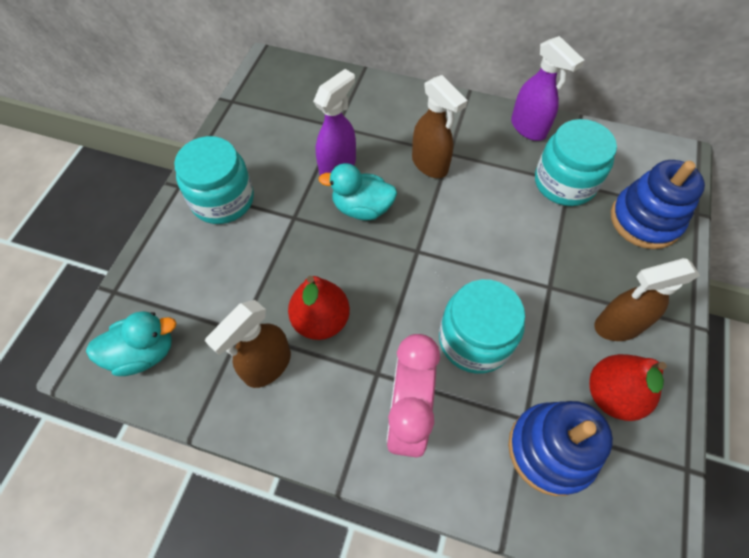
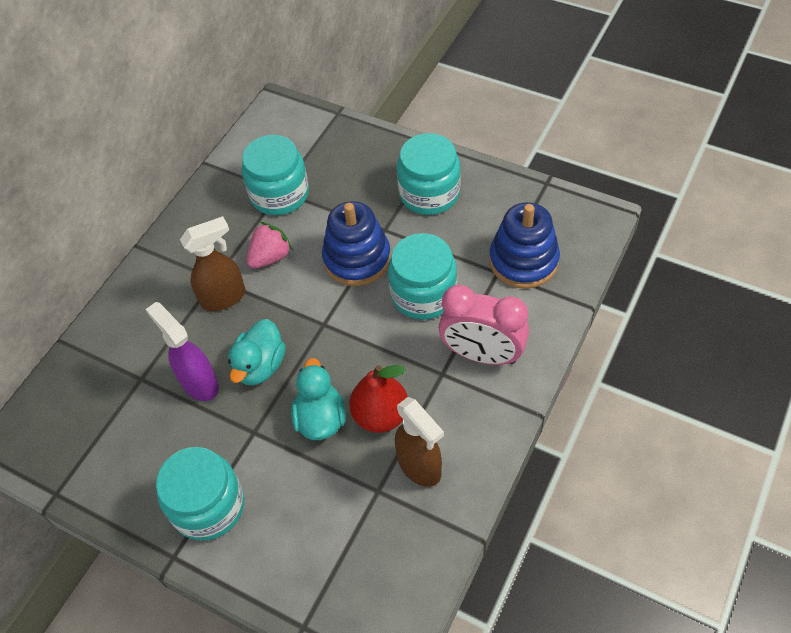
camera: 75 degrees left, 5 degrees down
turquoise duck [86,311,176,376] -> turquoise duck moved to [291,358,346,440]
purple spray bottle [511,36,585,141] -> none
red pear [589,354,667,421] -> none
brown spray bottle [594,258,700,341] -> turquoise jar [397,133,461,215]
blue stacking toy [611,160,705,249] -> blue stacking toy moved to [322,201,391,286]
none -> pink strawberry [247,222,293,269]

